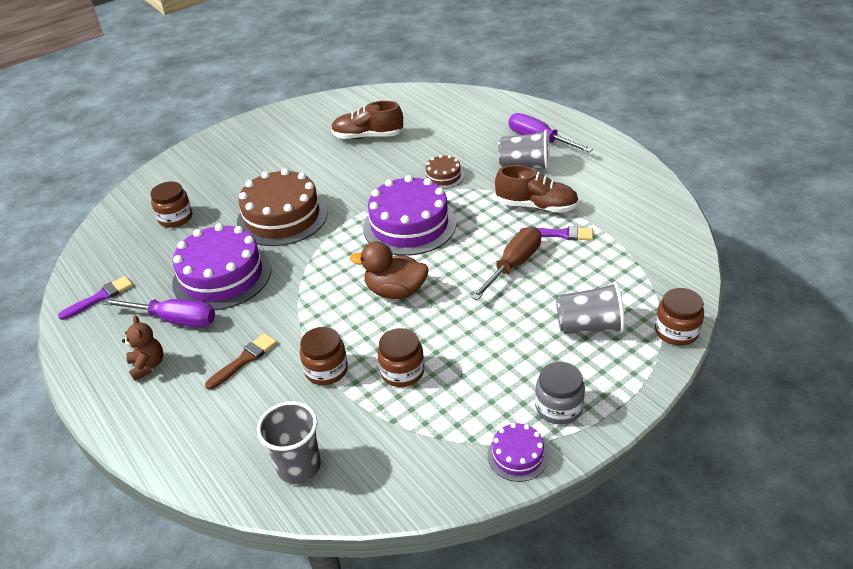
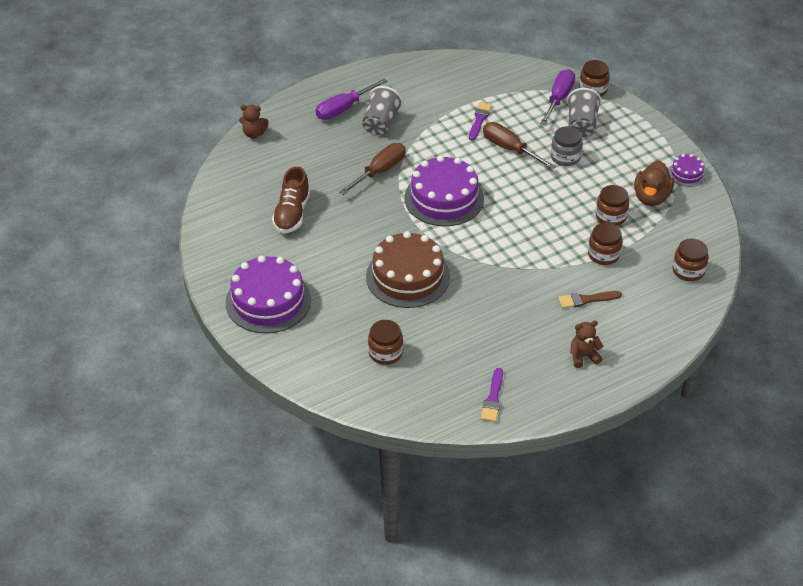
camera: 85 degrees left, 5 degrees up
purple brush [58,276,133,320] -> purple brush turned 135 degrees counterclockwise [481,368,503,422]
purple screwdriver [102,298,215,327] -> purple screwdriver moved to [540,69,575,125]
purple cake [172,223,271,310] -> purple cake moved to [225,256,311,333]
brown brush [205,333,277,390] -> brown brush turned 60 degrees counterclockwise [558,291,622,308]
grey cup [257,401,321,484] -> brown jar [673,239,709,281]
brown duck [350,241,429,299] -> brown duck moved to [634,161,674,206]
brown cake [423,155,464,189] -> brown screwdriver [339,143,405,195]
brown shoe [495,165,579,213] -> none
grey jar [535,362,585,424] -> grey jar moved to [551,126,583,166]
none -> brown teddy bear [239,105,269,138]

